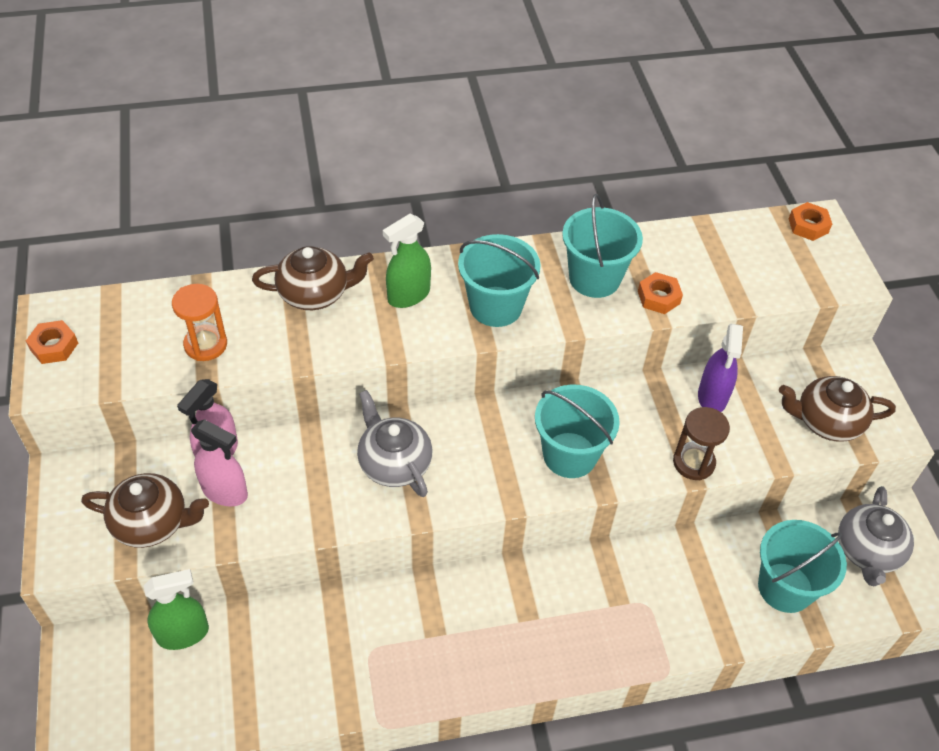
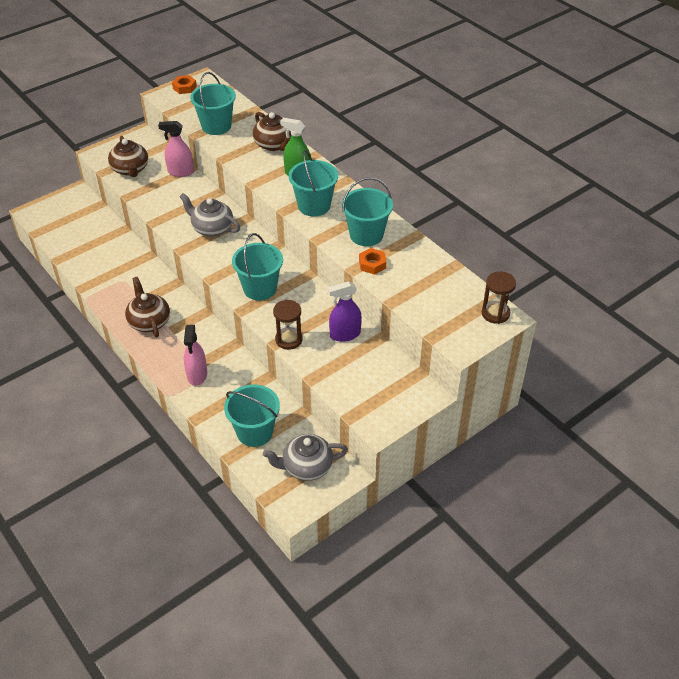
camera: 65 degrees right, 5 degrees down
green spray bottle [144,569,209,650] -> none
orange hourglass [172,284,227,361] -> turquoise bucket [190,72,236,135]
pink spray bottle [191,419,248,507] -> pink spray bottle moved to [184,325,207,386]
grey teapot [357,390,432,497] -> grey teapot turned 90 degrees counterclockwise [179,193,240,237]
brown teapot [779,376,896,442] -> brown teapot moved to [125,277,170,337]
orange nut [789,202,832,241] -> brown hourglass [482,271,516,324]

